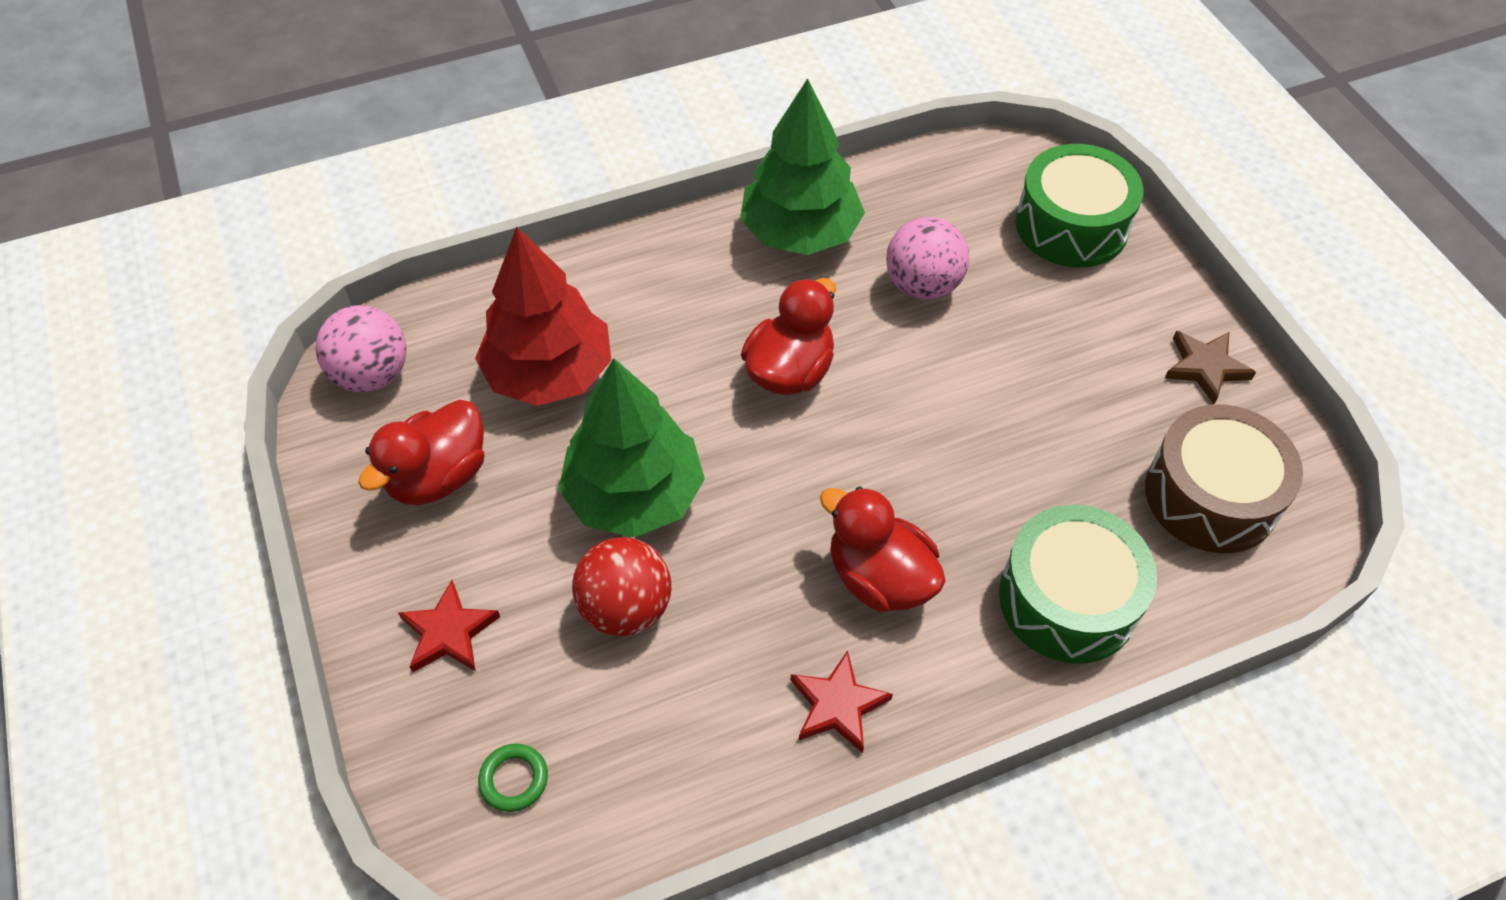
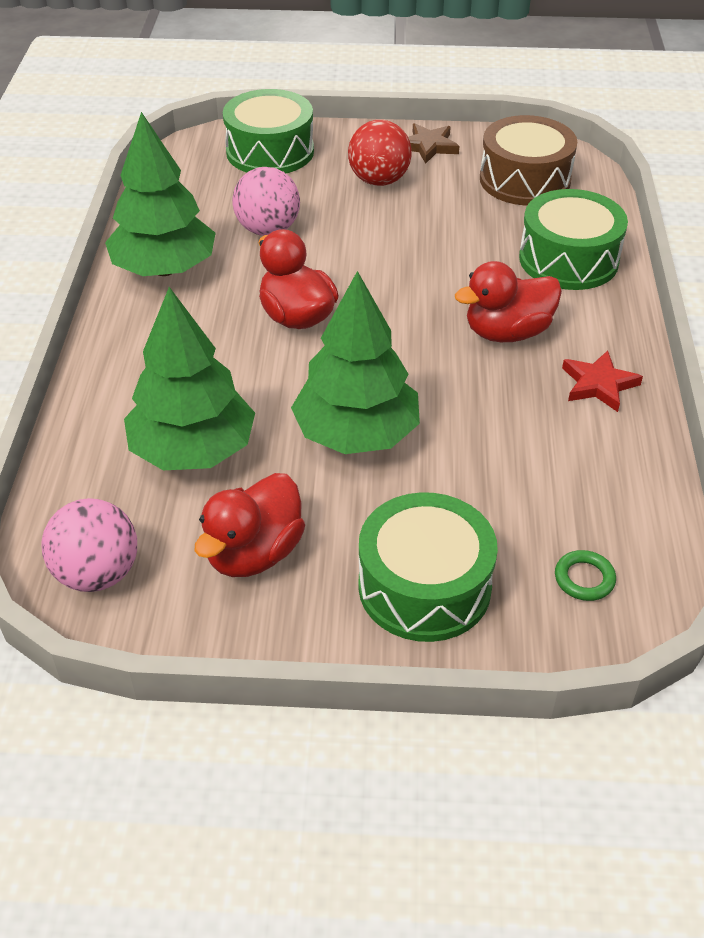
camera: 65 degrees left, 10 degrees down
red duck [358,400,485,505] -> red duck turned 60 degrees clockwise [195,473,305,577]
red star [398,580,500,672] -> green drum [358,492,498,642]
red tree [475,227,611,406] -> green tree [124,287,255,470]
red ball [572,537,672,636] -> red ball moved to [348,120,412,186]

